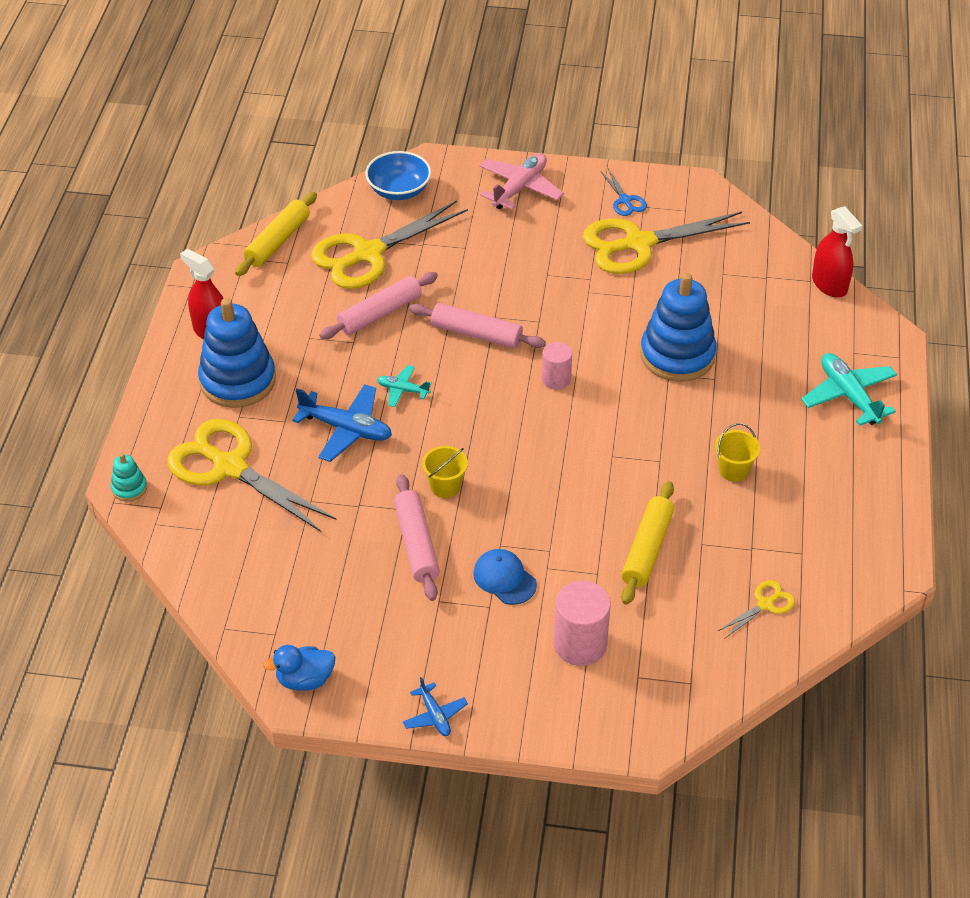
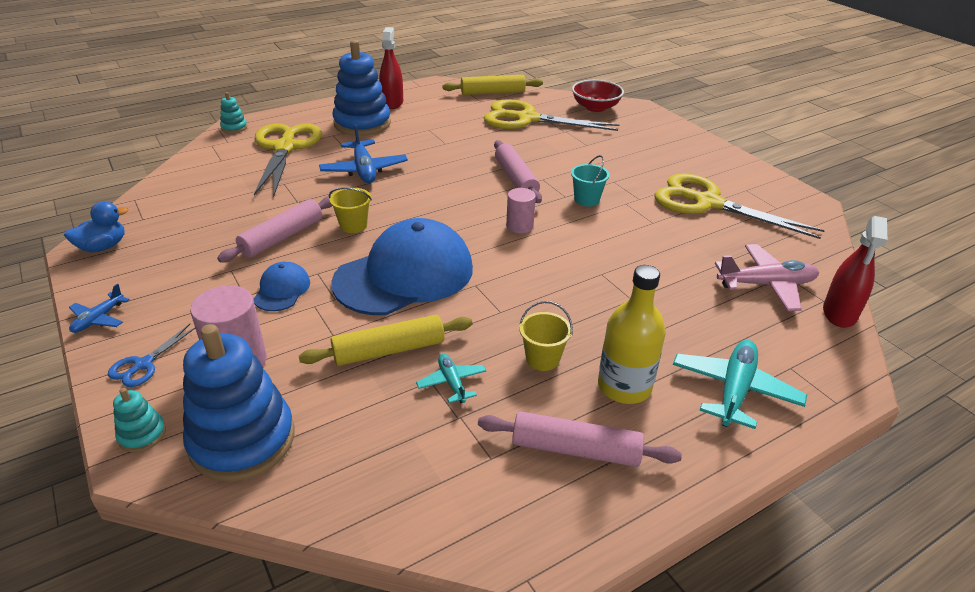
camera: 50 degrees right, 10 degrees down
blue duck [263,645,335,691] -> blue duck turned 105 degrees clockwise [64,201,128,252]
pink rolling pin [319,272,438,339] -> pink rolling pin moved to [478,411,682,467]
blue bowl [365,151,431,200] -> red bowl [572,80,624,112]
turquoise plane [377,365,432,407] -> turquoise plane moved to [416,354,487,403]
pink plane [479,153,564,210] -> pink plane moved to [715,244,819,311]
blue scissors [600,169,647,216] -> blue scissors moved to [108,324,195,387]
blue stacking toy [640,273,717,382] -> blue stacking toy moved to [183,324,294,482]
yellow scissors [718,580,795,638] -> none
none -> turquoise stacking toy [113,388,166,452]
none -> blue cap [331,218,473,315]
none -> turquoise bucket [571,155,610,207]
none -> yellow bottle [598,265,666,404]

